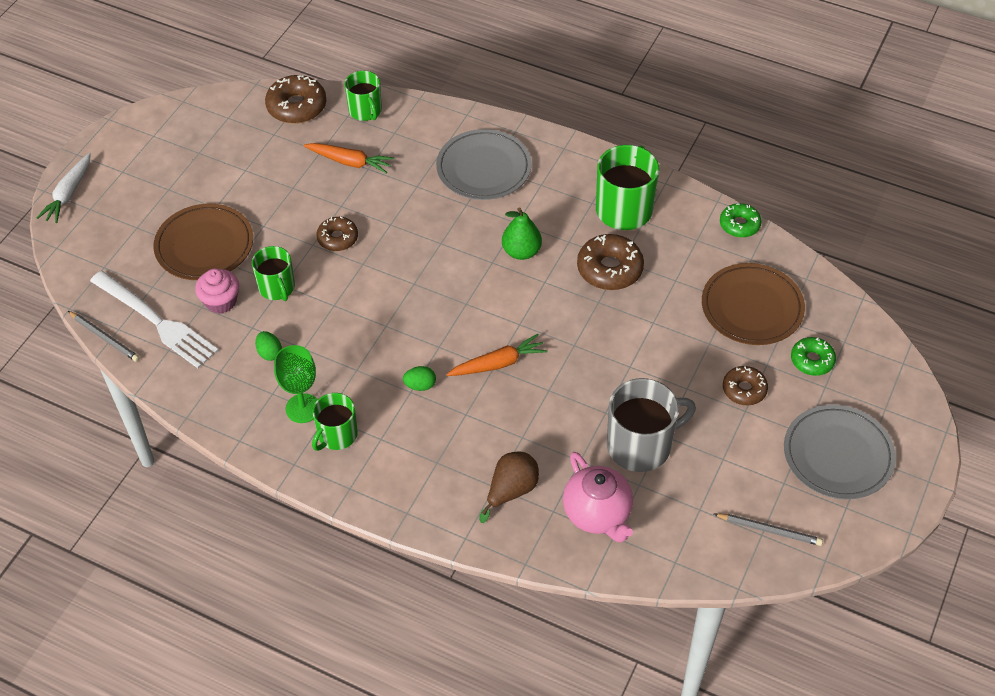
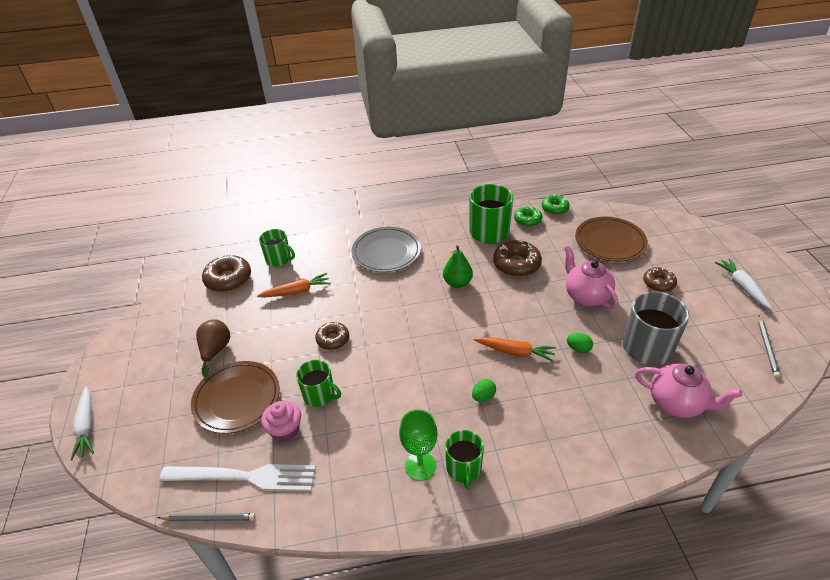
camera: 35 degrees left, 10 degrees down
green egg [255,331,282,361] -> green egg moved to [567,333,593,353]
orange carrot [446,334,547,376] -> orange carrot turned 75 degrees clockwise [473,337,556,362]
brown pear [479,451,539,523] -> brown pear moved to [196,319,230,377]
grey pencil [714,513,823,546] -> grey pencil turned 120 degrees clockwise [758,315,780,378]
grey plate [784,404,896,500] -> white carrot [715,258,773,310]
green donut [791,337,836,376] -> green donut moved to [514,206,542,227]
none -> pink teapot [564,246,618,309]

